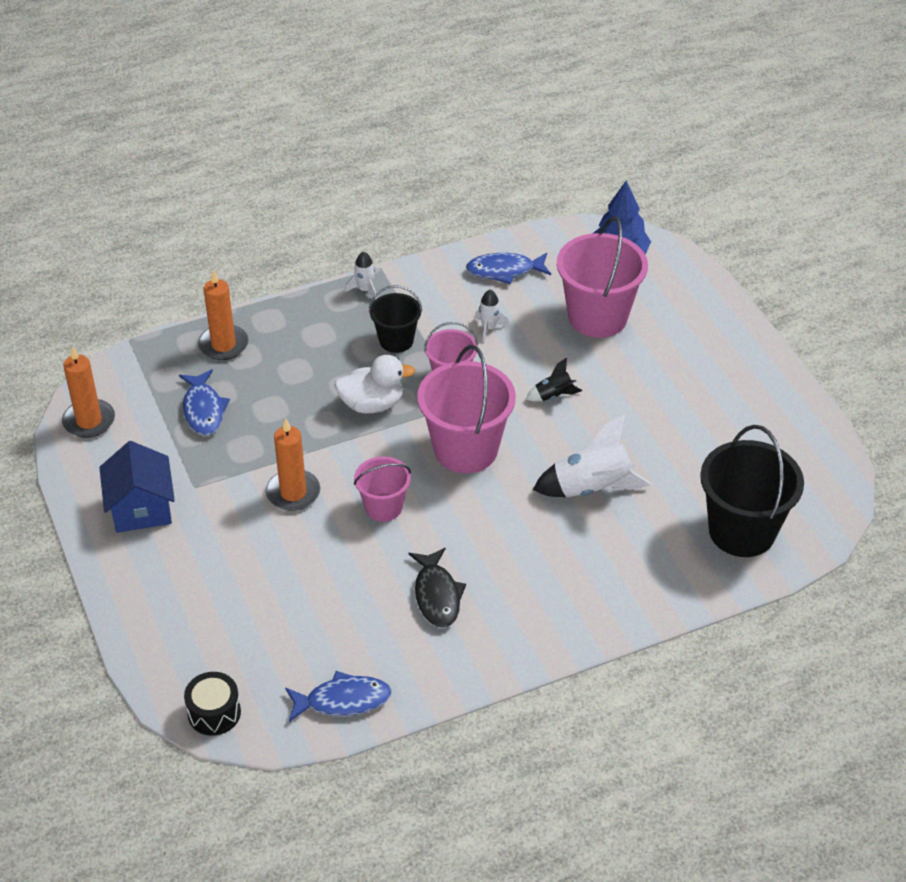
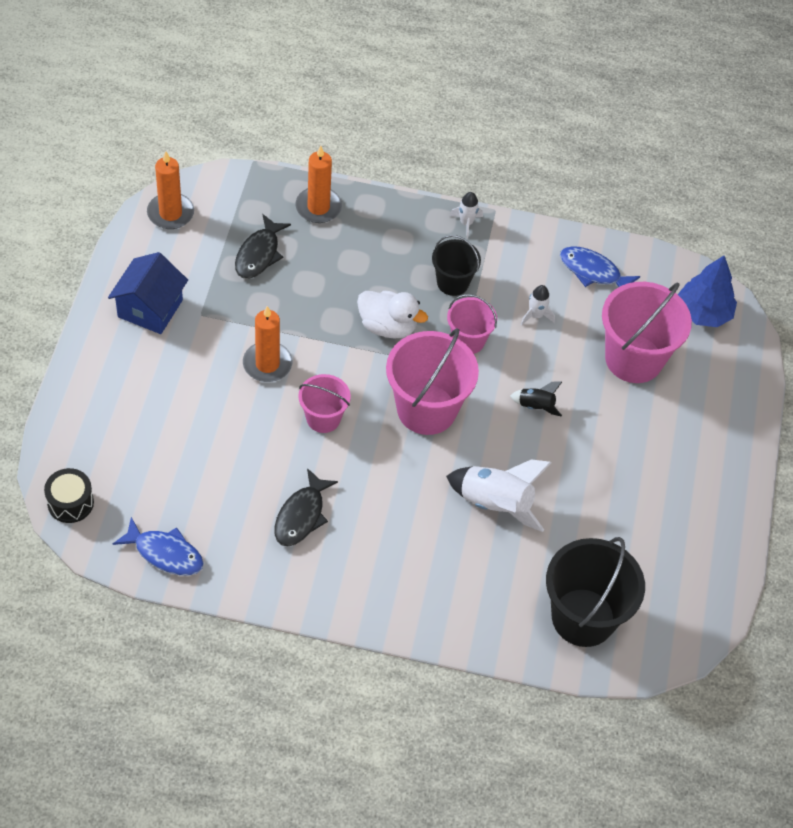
camera: 30 degrees right, 10 degrees up
blue fish [179,369,230,436] -> black fish [235,214,291,279]

